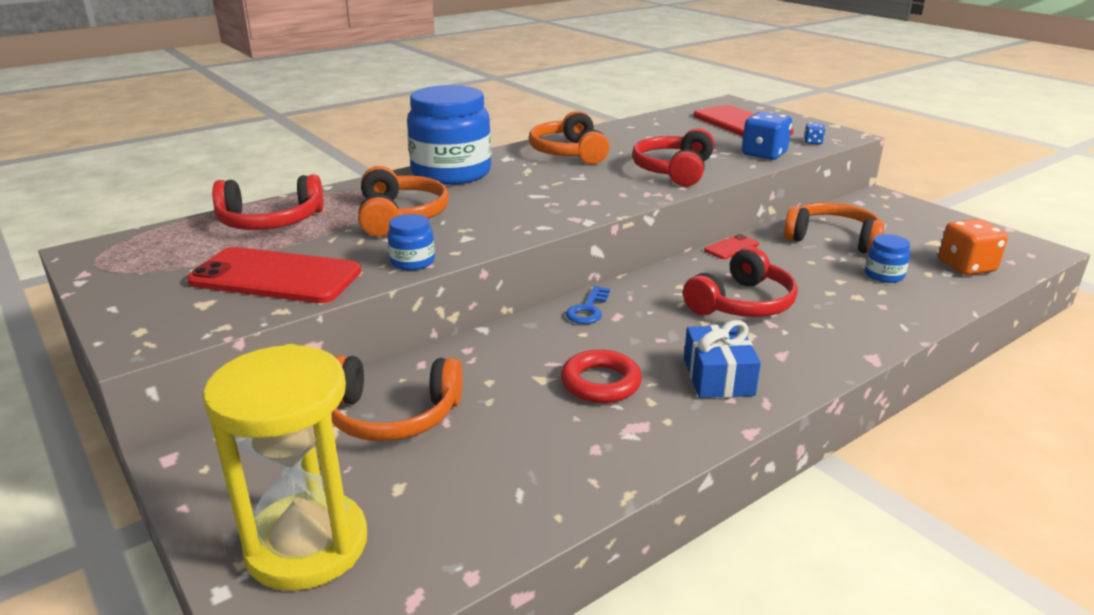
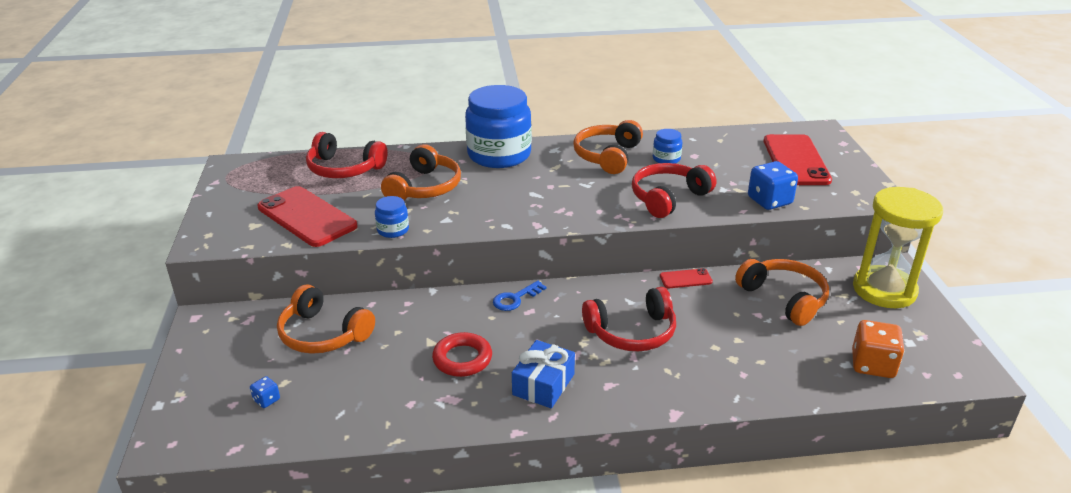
camera: 30 degrees right, 5 degrees up
yellow hourglass [203,344,367,591] -> yellow hourglass moved to [853,187,943,308]
blue dice [804,123,825,144] -> blue dice moved to [250,376,280,408]
blue jar [865,234,910,283] -> blue jar moved to [653,129,683,164]

